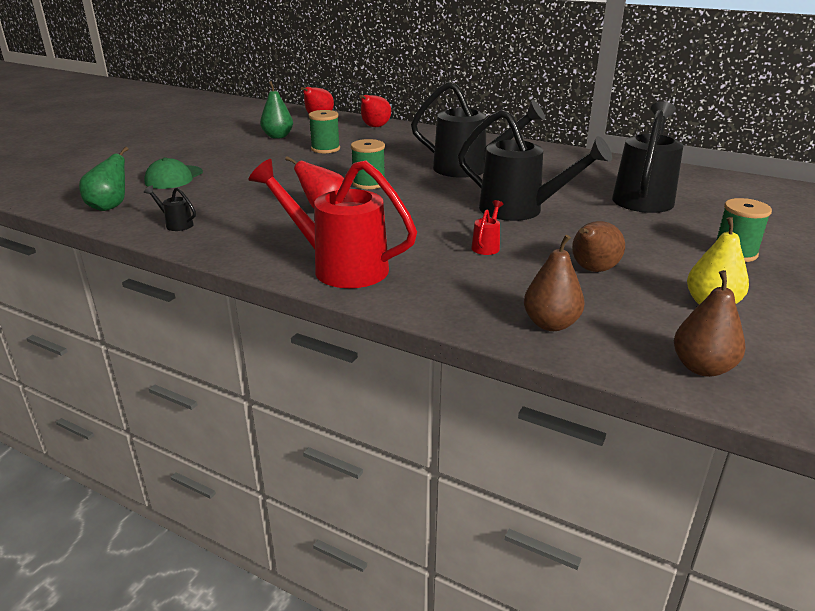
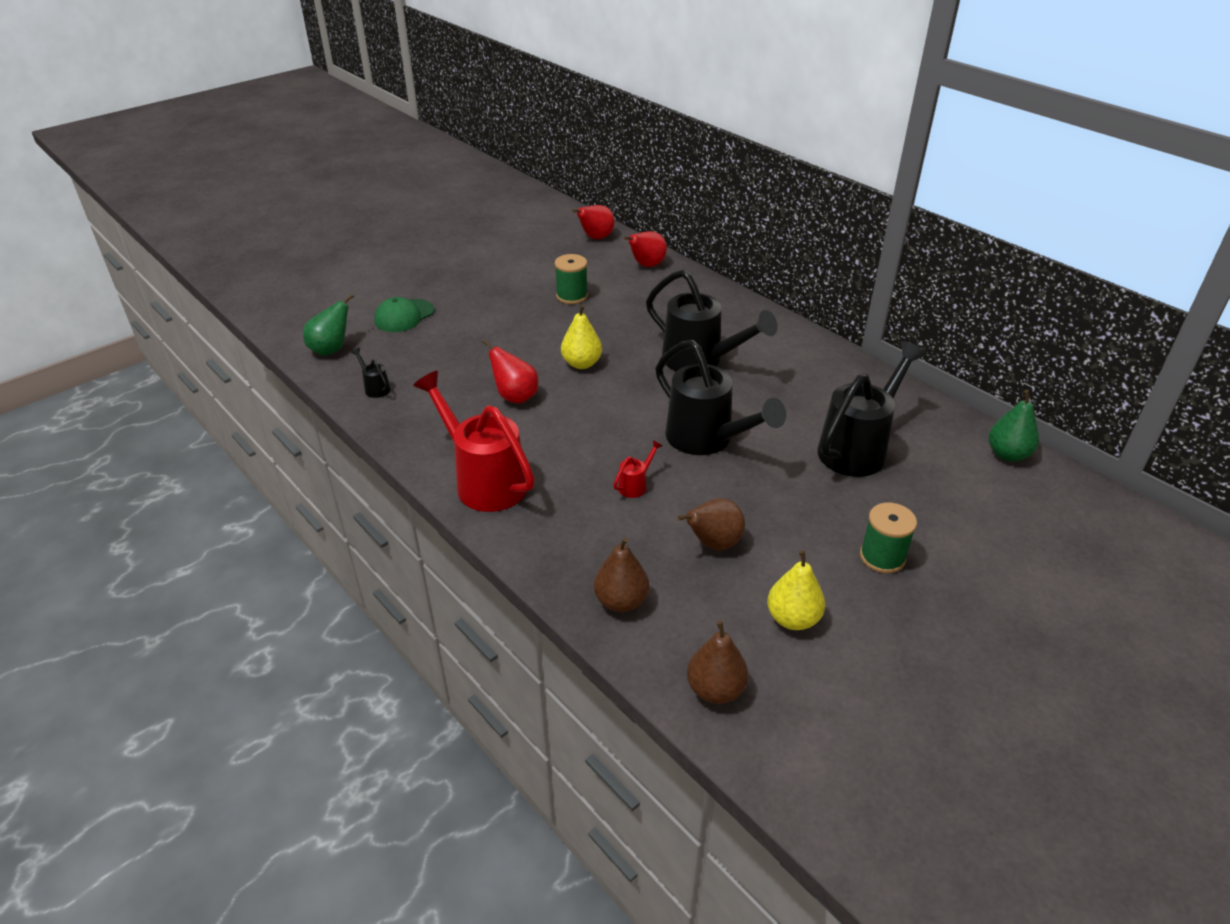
camera: 20 degrees right, 10 degrees up
green pear [260,81,293,139] -> green pear moved to [989,390,1039,461]
green spool [351,139,385,189] -> yellow pear [561,304,602,369]

